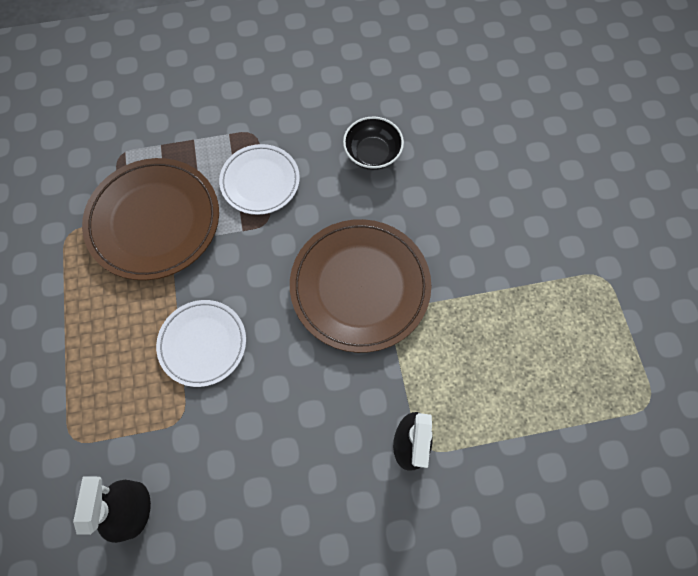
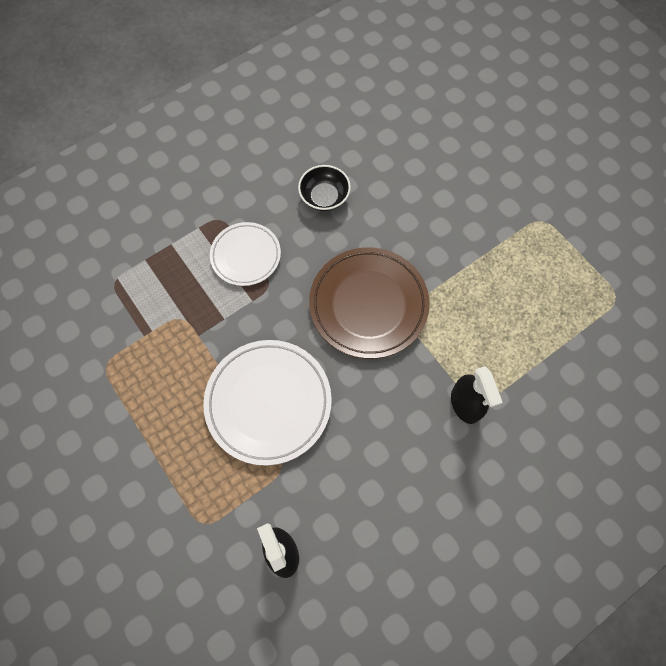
camera: 25 degrees left, 0 degrees up
brown plate [82,158,219,280] -> none
white plate [156,300,246,387] -> white plate [203,340,332,466], size x1.63

